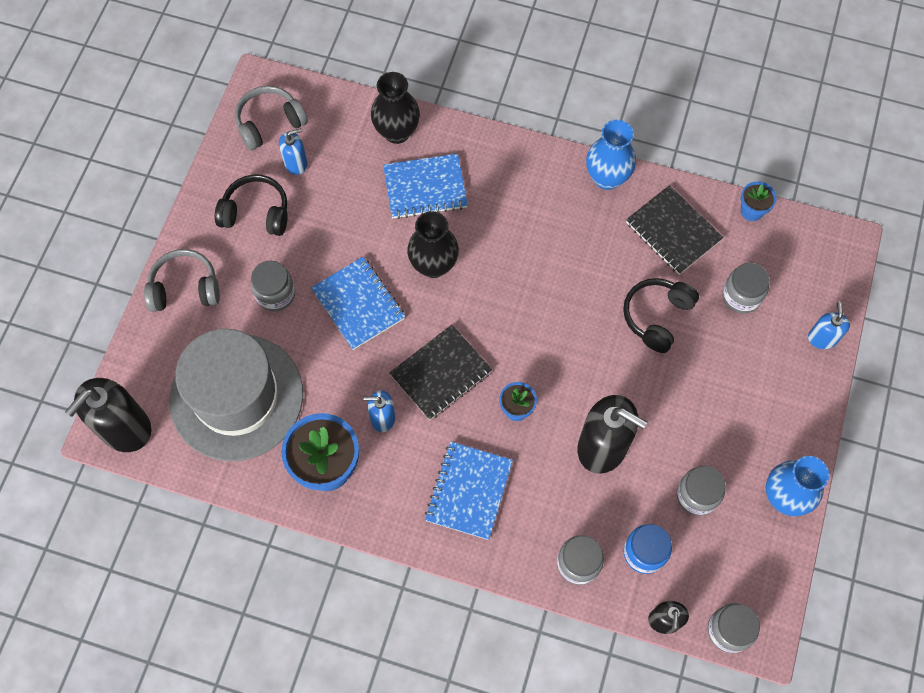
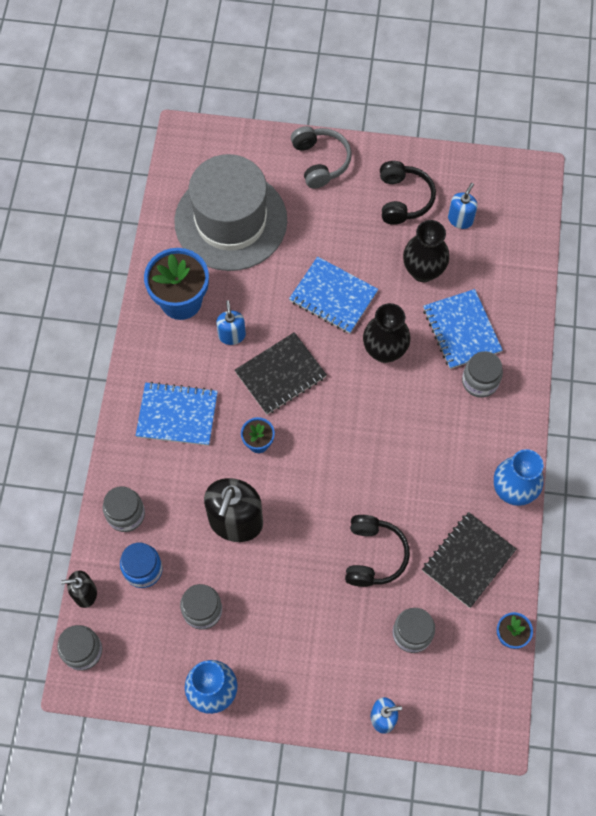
camera: 80 degrees right, 0 degrees up
black soap dispenser [65,378,151,452] -> none
grey headphones [235,86,308,151] -> none
grey jar [251,261,295,311] -> grey jar moved to [462,351,503,398]
blue soap dispenser [279,128,307,175] -> blue soap dispenser turned 120 degrees counterclockwise [448,183,478,229]
blue notebook [311,257,405,350] -> blue notebook turned 75 degrees clockwise [289,257,378,334]
black vase [371,72,420,144] -> black vase moved to [403,220,449,282]
black notebook [389,325,492,420] -> black notebook turned 75 degrees counterclockwise [235,332,327,415]
black headphones [623,278,699,353] -> black headphones turned 75 degrees clockwise [345,515,410,587]

